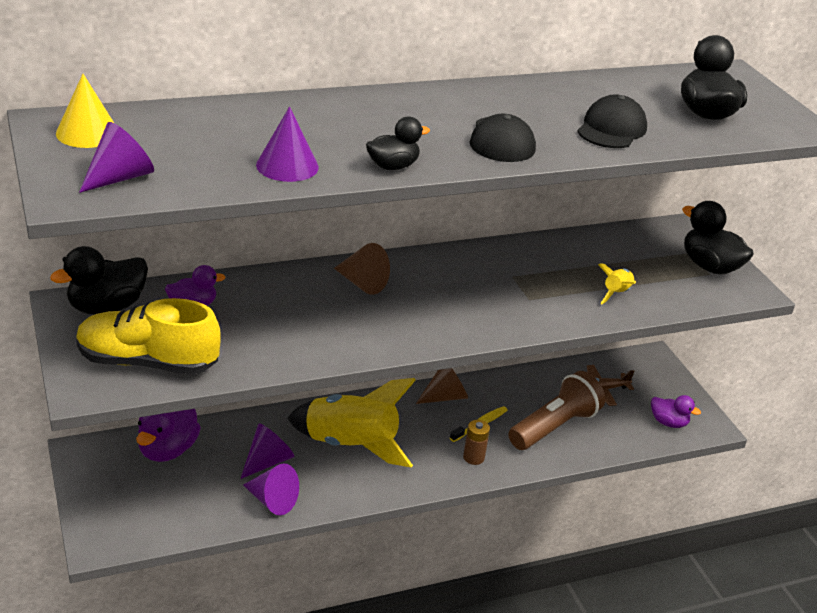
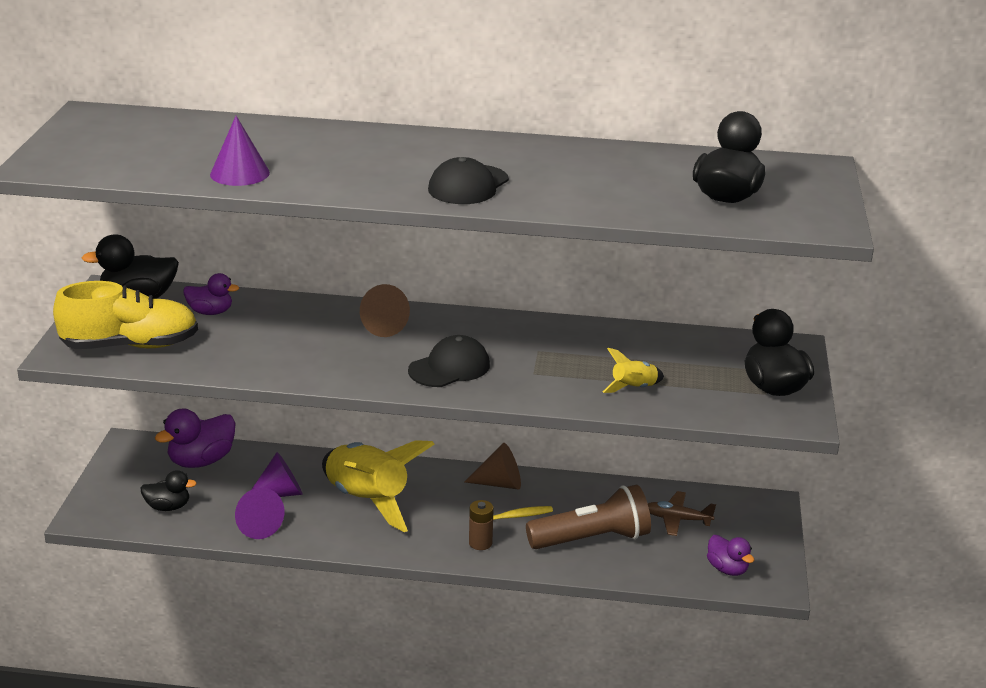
camera: 30 degrees right, 5 degrees down
yellow cone [56,74,114,148] -> none
yellow shoe [76,298,221,375] -> yellow shoe turned 135 degrees clockwise [53,281,198,349]
purple cone [79,122,154,193] -> none
black duck [366,116,430,170] -> black duck moved to [141,470,197,511]
black cap [577,94,647,148] -> black cap moved to [408,335,490,387]

